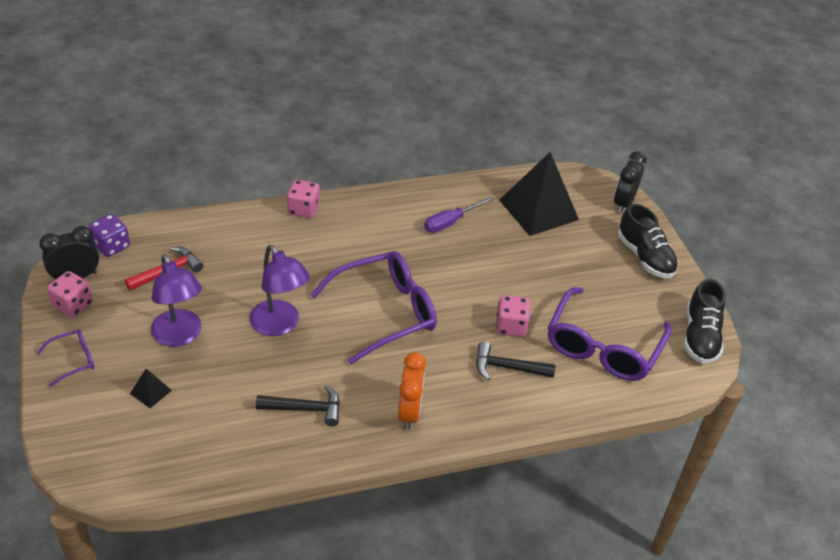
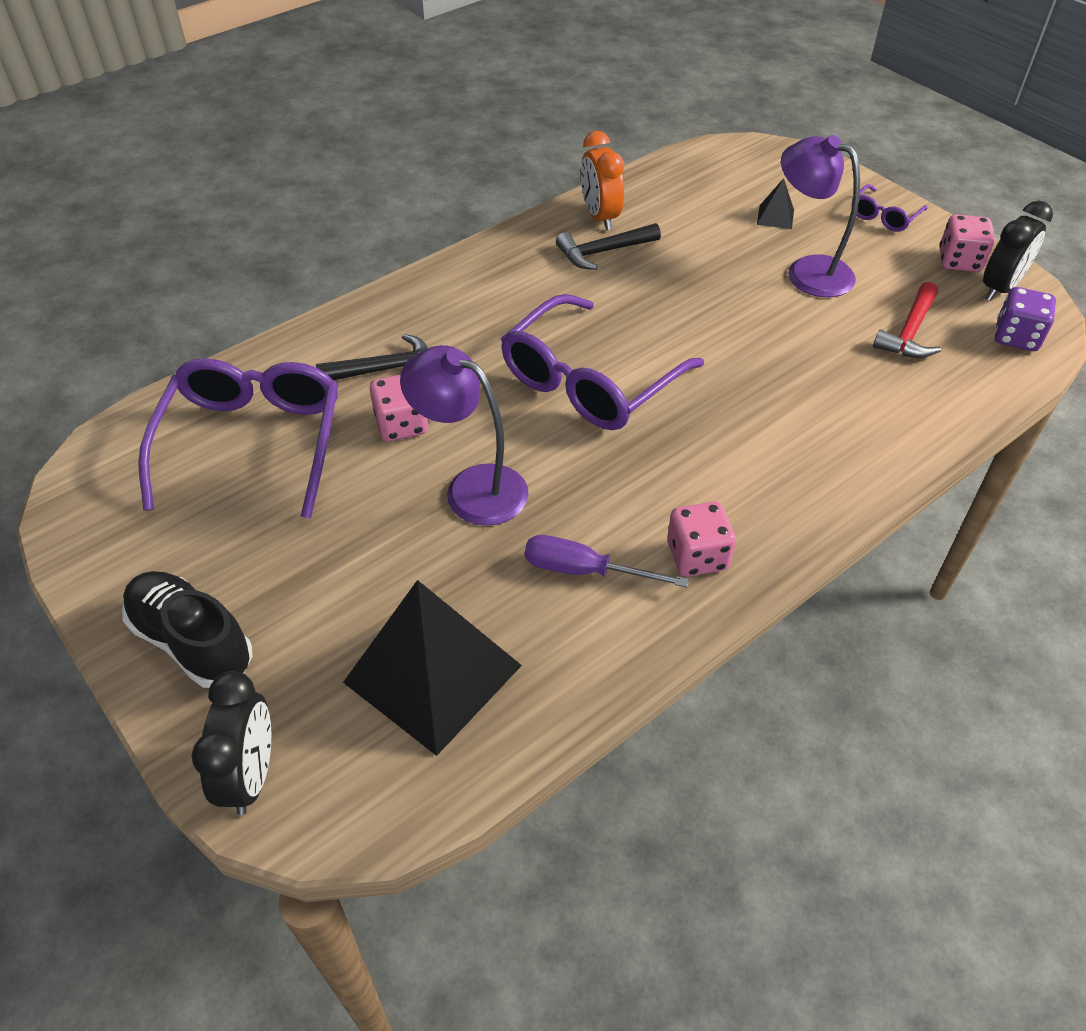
camera: 160 degrees right, 5 degrees up
purple lamp [249,245,310,336] -> purple lamp moved to [400,345,529,526]
pink dice [287,180,320,218] -> pink dice moved to [667,501,736,577]
orange clock [398,352,426,430] -> orange clock moved to [581,131,624,231]
purple screwdriver [424,197,494,233] -> purple screwdriver turned 105 degrees counterclockwise [525,535,689,588]
black shoe [684,279,726,363] -> none

